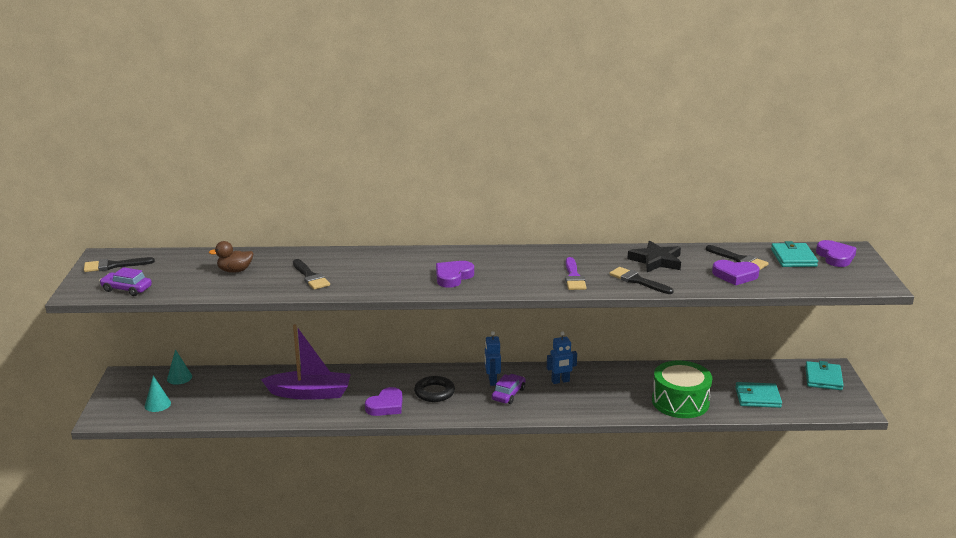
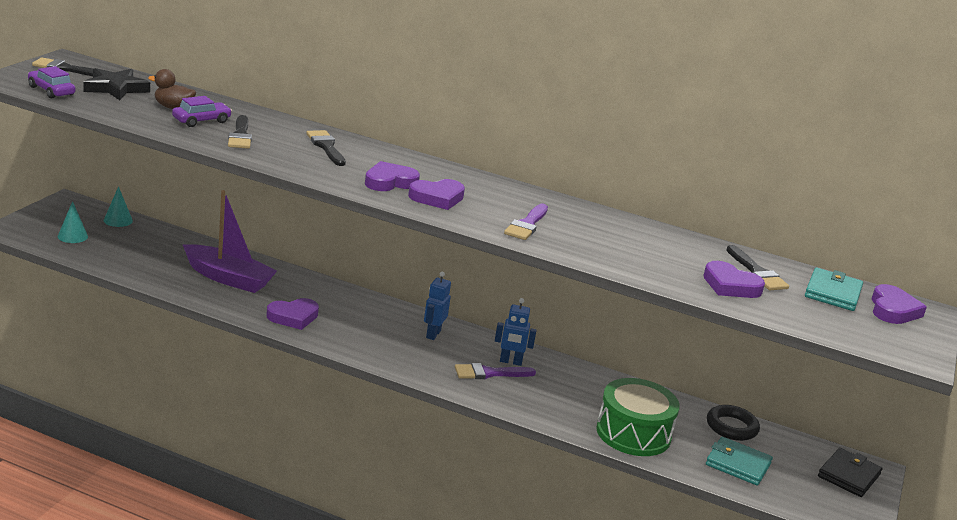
camera: 20 degrees right, 0 degrees up
black ring [414,376,455,402] -> black ring moved to [707,405,760,441]
purple car [492,374,526,404] -> purple car moved to [172,96,232,127]
black brush [609,267,674,294] -> black brush moved to [306,130,346,166]
black star [627,241,681,272] -> black star moved to [84,68,150,100]
turquoise wallet [805,361,844,390] -> black wallet [818,448,882,497]
none -> purple heart [408,179,465,210]
none -> purple brush [455,363,536,379]

